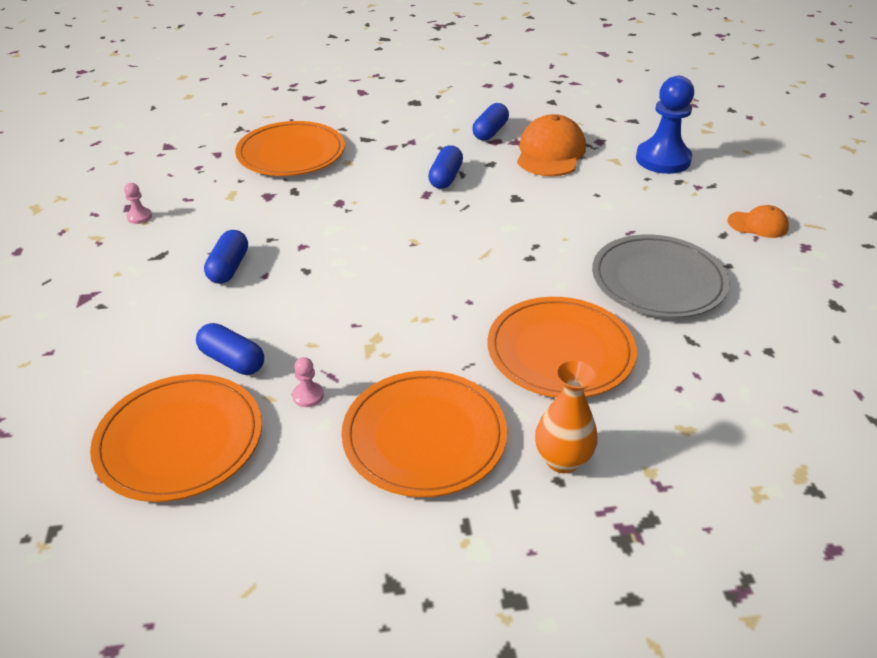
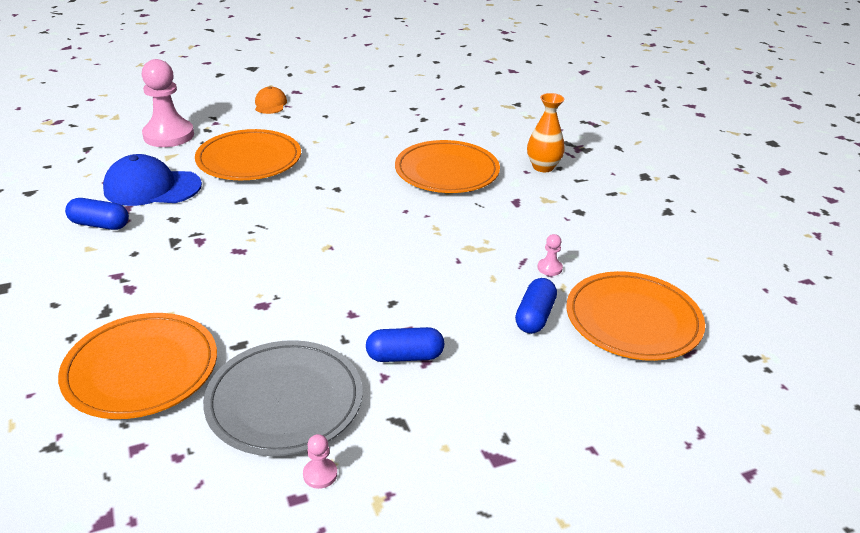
camera: 105 degrees left, 5 degrees down
orange plate [342,371,507,497] -> orange plate moved to [195,129,301,180]
blue capsule [428,146,463,189] -> none
orange cap [517,114,586,176] -> blue cap [103,154,202,206]
grey plate [592,234,729,318] -> grey plate moved to [203,340,363,456]
blue pawn [636,76,694,174] -> pink pawn [142,59,194,147]

